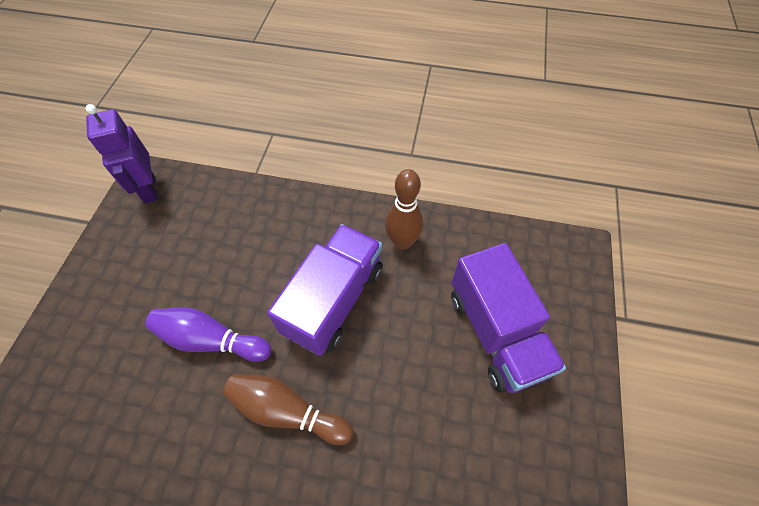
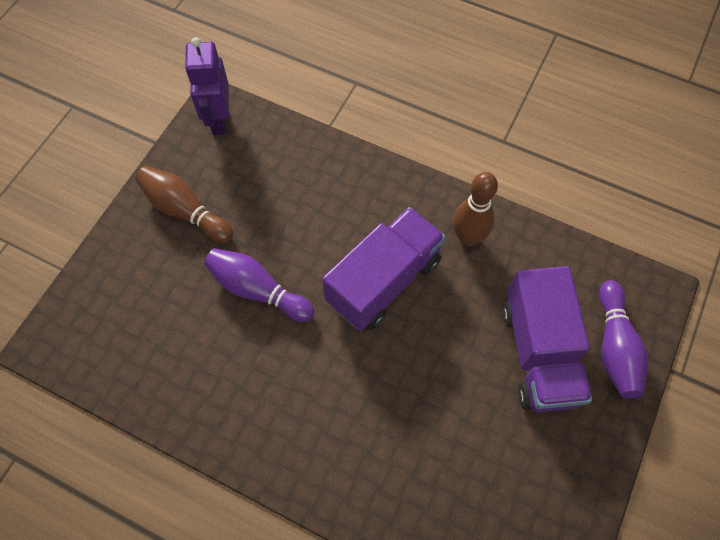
camera: 15 degrees right, 5 degrees up
brown bowling pin [223,374,353,445] -> brown bowling pin moved to [135,166,233,243]
none -> purple bowling pin [599,280,648,399]

